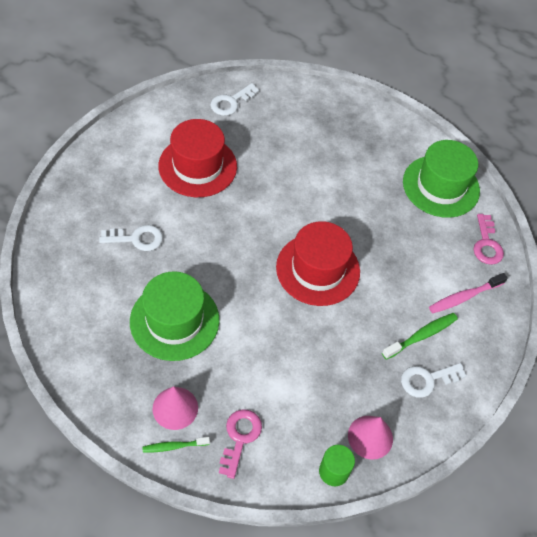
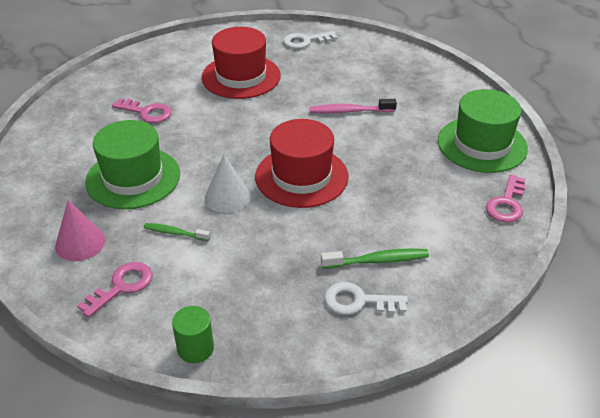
camera: 30 degrees right, 15 degrees down
white key [99,225,163,251] -> pink key [112,98,172,123]
green toothbrush [142,437,210,453] -> green toothbrush moved to [144,223,210,241]
pink cone [348,416,393,460] -> none
pink toothbrush [429,273,507,313] -> pink toothbrush moved to [309,99,397,113]
none -> white cone [205,155,251,213]

